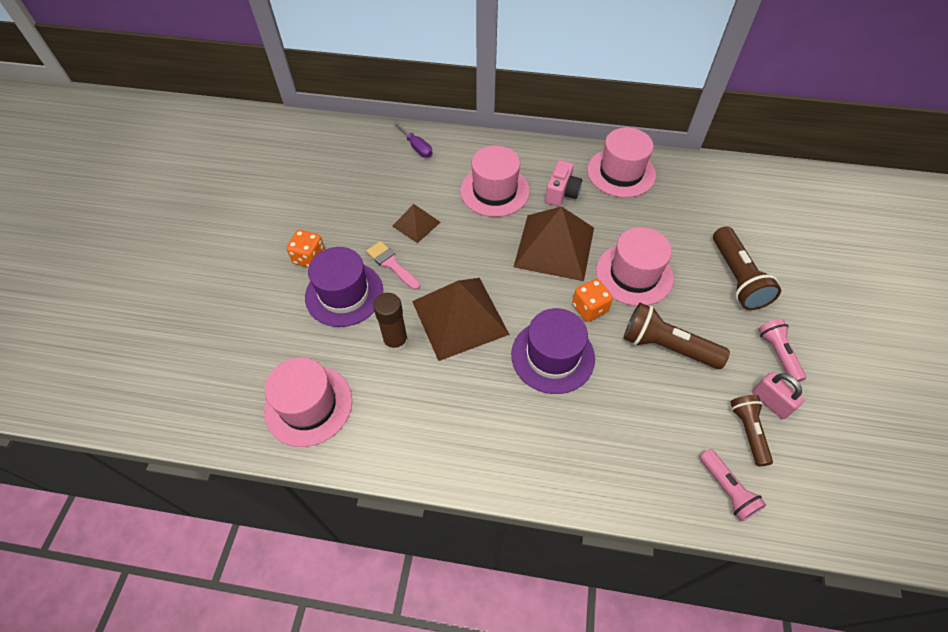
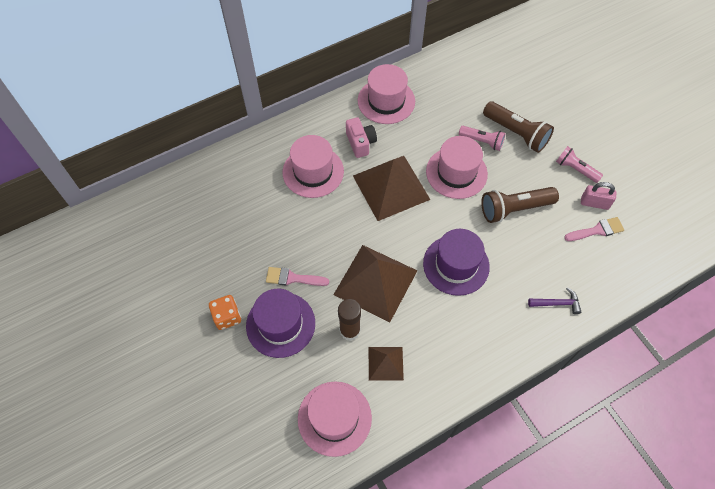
camera: 40 degrees left, 5 degrees up
brown pyramid [392,204,441,243] -> brown pyramid moved to [368,347,404,381]
purple screwdriver [393,122,433,158] -> none
orange dice [572,279,613,322] -> none
pink flashlight [700,449,766,522] -> pink flashlight moved to [459,126,505,151]
brown flashlight [731,395,773,466] -> pink brush [564,217,624,241]
none -> purple hammer [528,287,581,314]

